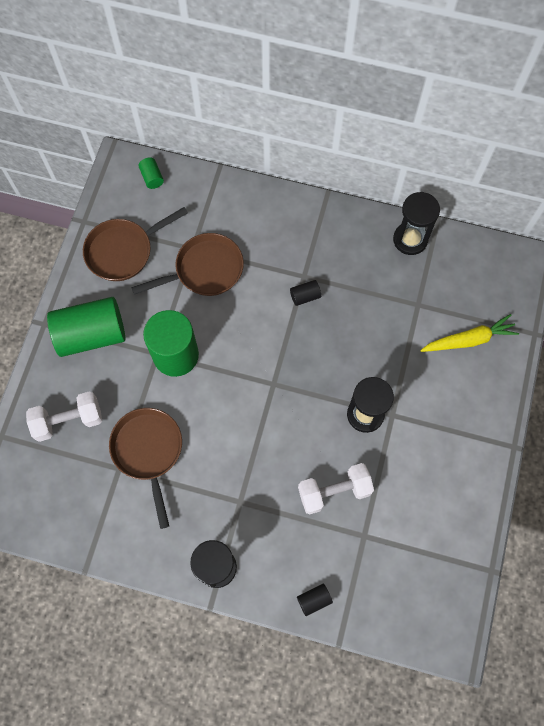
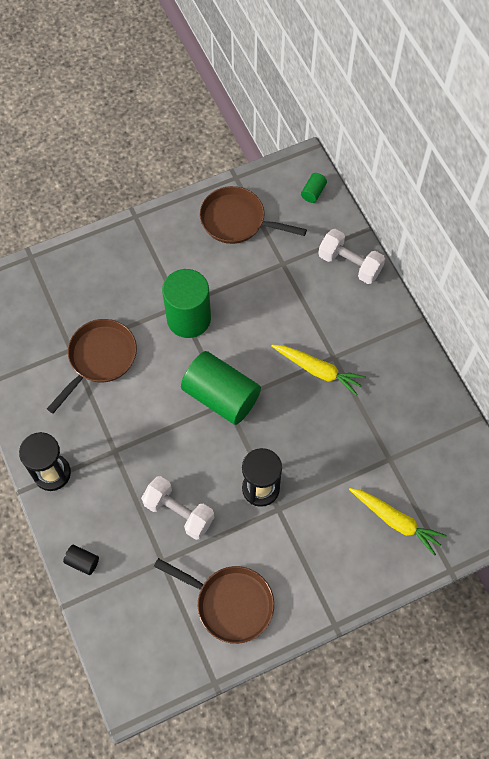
camera: 50 degrees right, 5 degrees down
white dumbbell [26,391,102,442] -> white dumbbell moved to [318,229,385,284]
green cylinder [47,297,125,357] -> green cylinder moved to [181,351,261,425]
brown pan [131,233,244,296] -> brown pan moved to [154,558,274,644]
black cylinder [290,280,321,306] -> yellow carrot [272,345,366,396]
black hourglass [393,192,440,255] -> none

